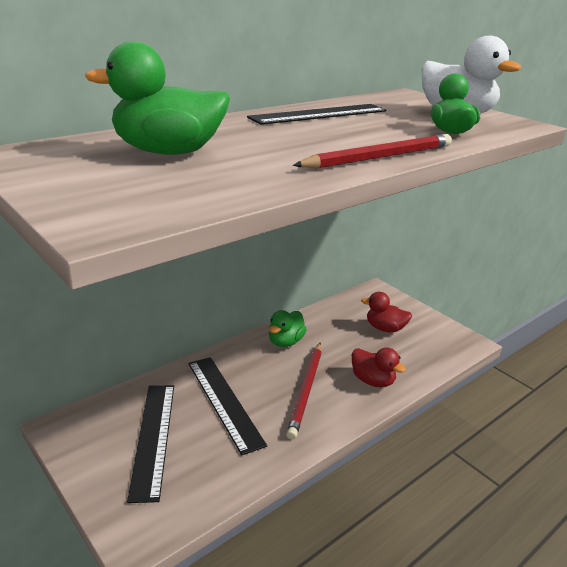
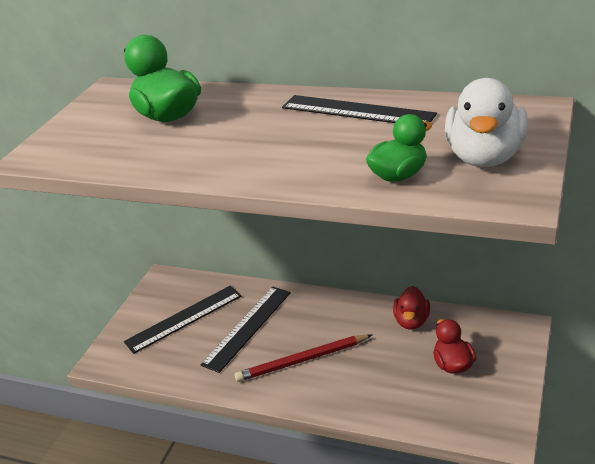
camera: 65 degrees right, 5 degrees up
green duck [269,310,307,347] -> none
red pencil [293,134,452,169] -> none
red duck [352,347,406,387] -> red duck moved to [393,286,430,330]

